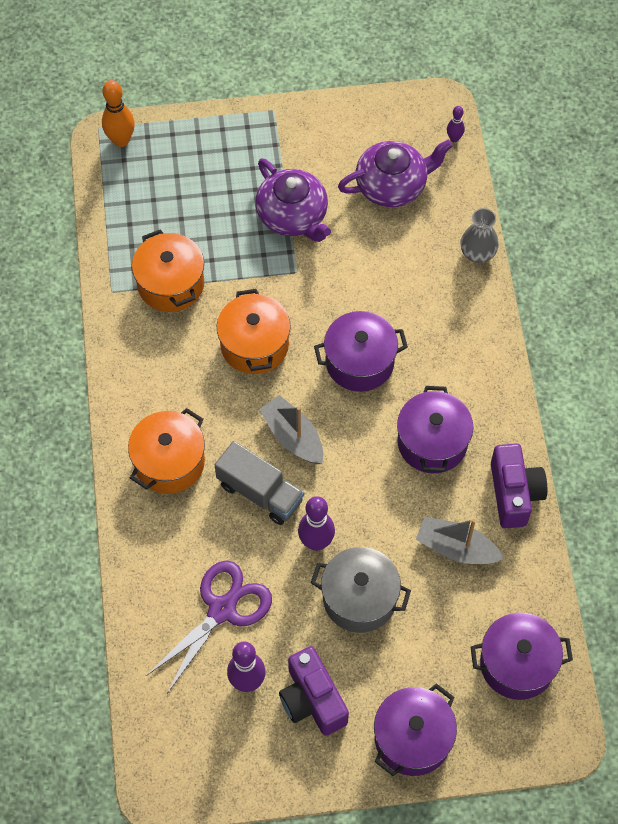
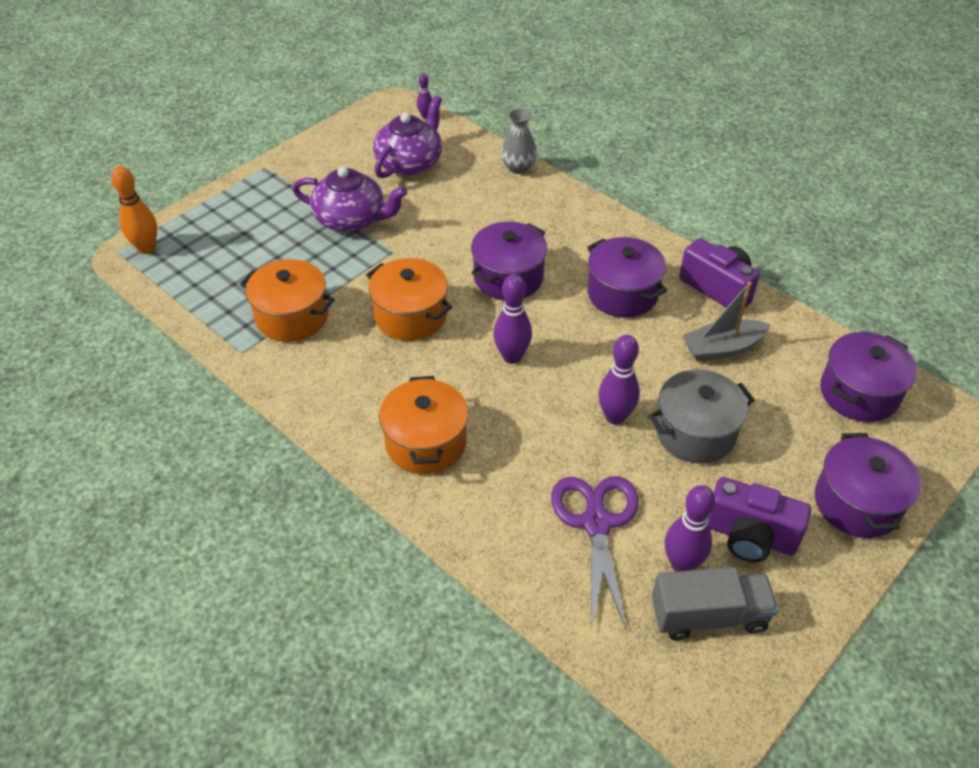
camera: 40 degrees left, 15 degrees down
grey truck [215,441,304,525] -> grey truck moved to [652,567,778,640]
grey boat [259,395,323,464] -> purple bowling pin [494,274,532,364]

